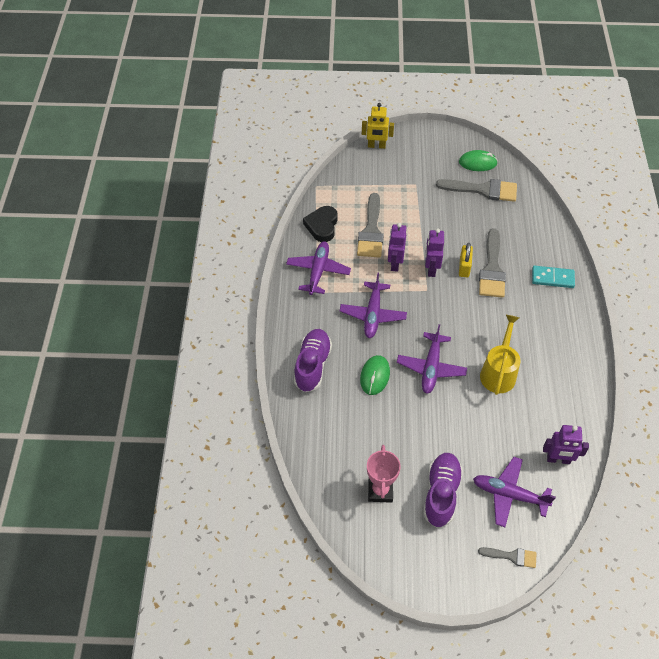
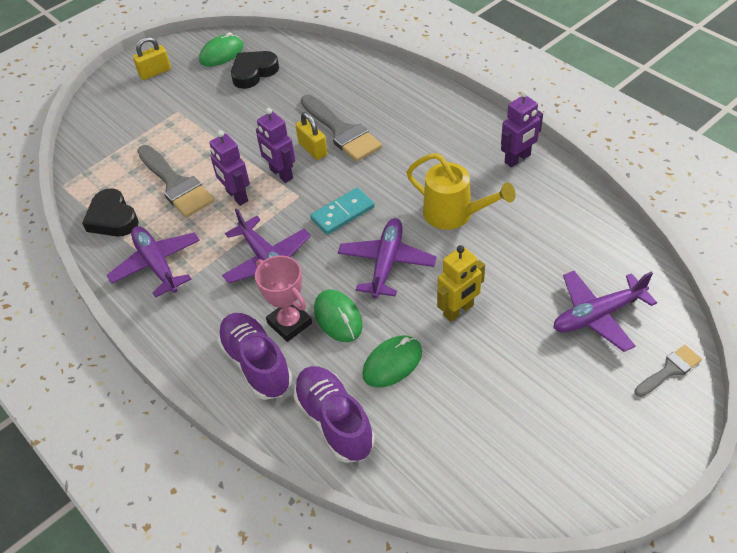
camera: 40 degrees left, 5 degrees down
yellow robot [362,103,394,149] -> yellow robot moved to [437,245,485,322]
pink trophy [367,445,401,503] -> pink trophy moved to [255,256,312,342]
purple plane [397,324,467,394] -> purple plane turned 135 degrees counterclockwise [338,218,436,298]
purple shoe [423,453,463,527] -> purple shoe moved to [293,366,375,463]
grey brush [436,179,517,202] -> black heart [231,51,279,89]
yellow watering can [480,315,520,395] -> yellow watering can turned 150 degrees clockwise [407,153,516,230]
turquoise domino [532,266,575,288] -> turquoise domino moved to [310,188,375,235]
purple robot [543,425,589,464] -> purple robot moved to [501,91,543,167]
none -> yellow padlock [133,37,171,80]
none -> green mouse [362,335,422,388]

